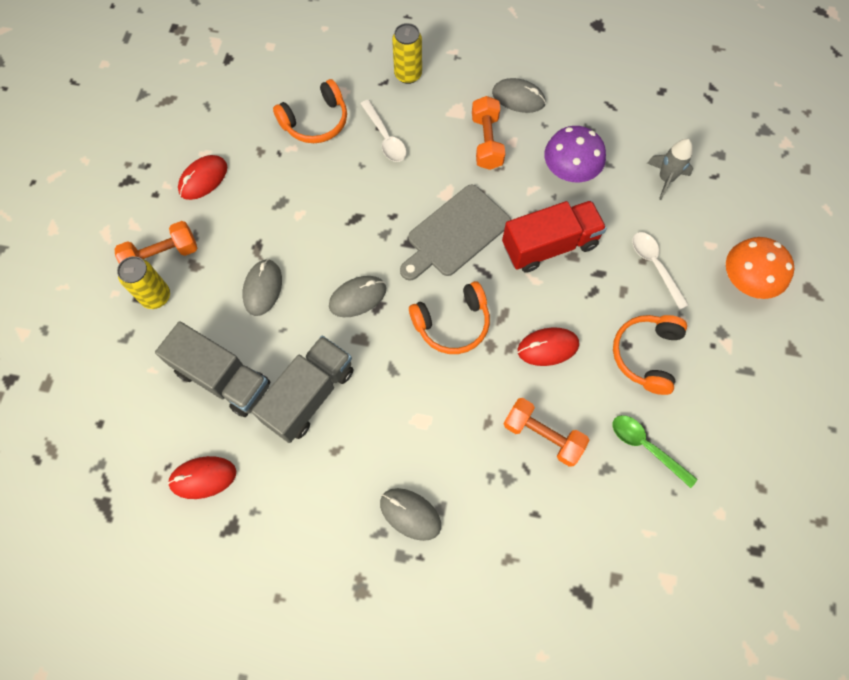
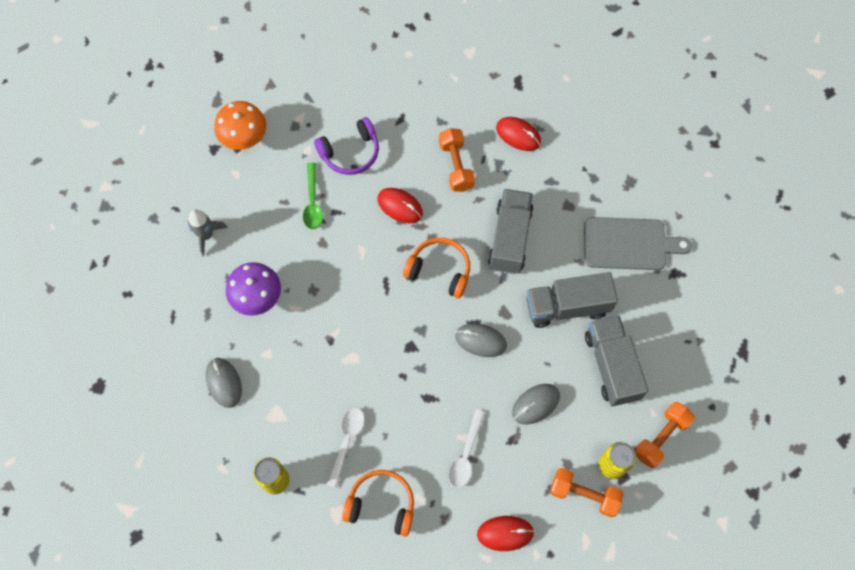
camera: 135 degrees left, 0 degrees up
red mouse [168,456,236,499] -> red mouse moved to [496,117,541,151]
grey mouse [380,488,441,541] -> none
grey cutting board [400,185,511,281] -> grey cutting board moved to [584,217,692,270]
orange dumbbell [472,96,505,170] -> orange dumbbell moved to [634,402,695,468]
red truck [502,200,607,273] -> none
orange headphones [613,315,687,395] -> purple headphones [314,117,379,175]
green spoon [613,415,697,488] -> green spoon moved to [303,163,323,229]
white spoon [632,232,689,310] -> white spoon moved to [449,410,485,488]
none -> grey truck [488,189,534,274]

